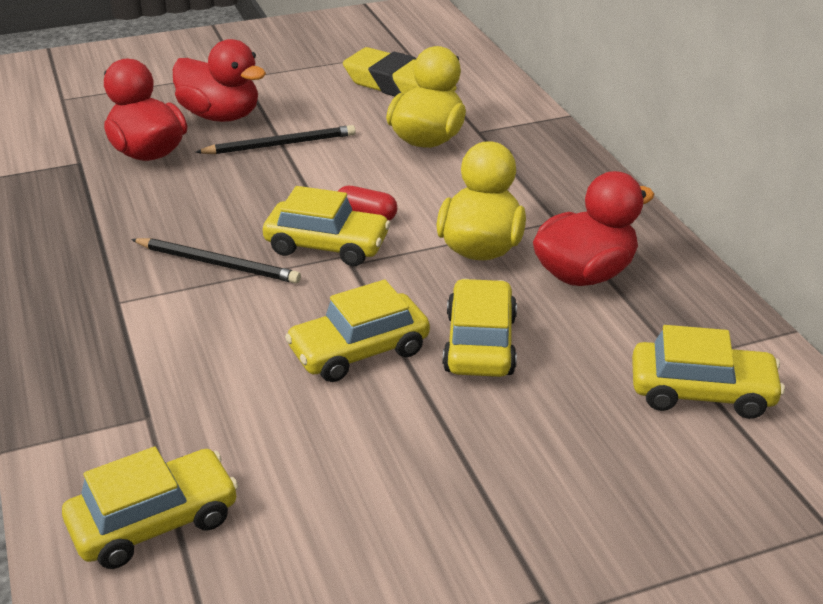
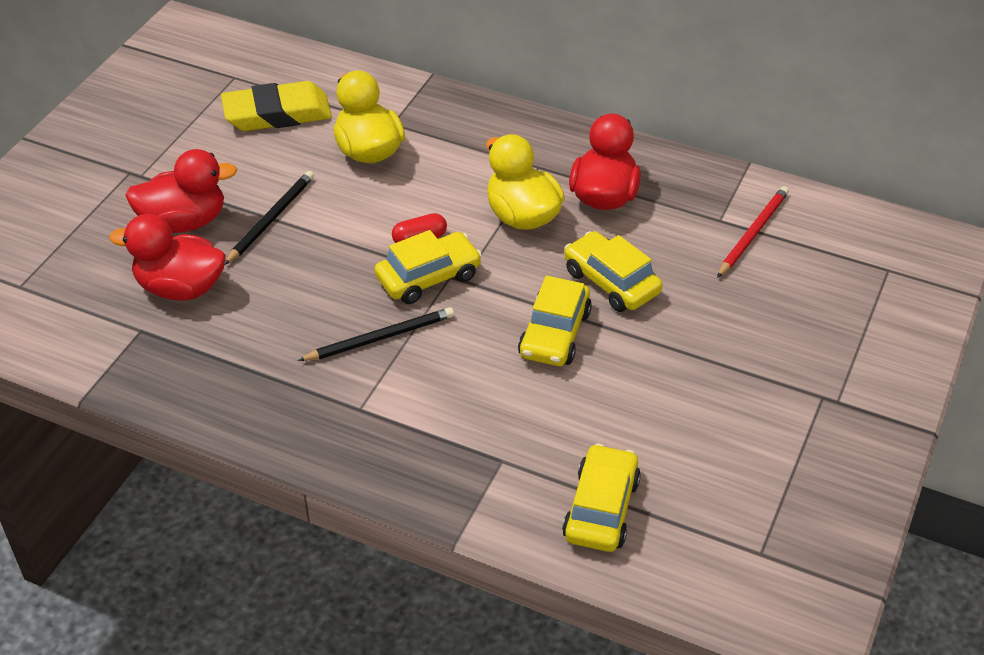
camera: 45 degrees left, 10 degrees up
yellow car [632,325,785,419] -> red pencil [717,186,789,278]

